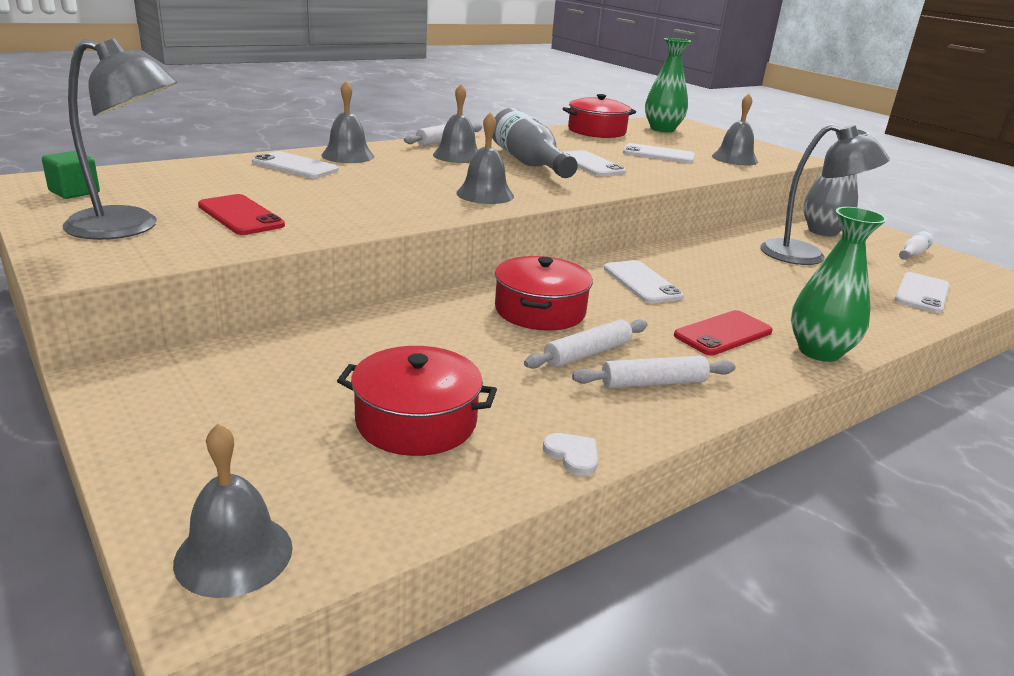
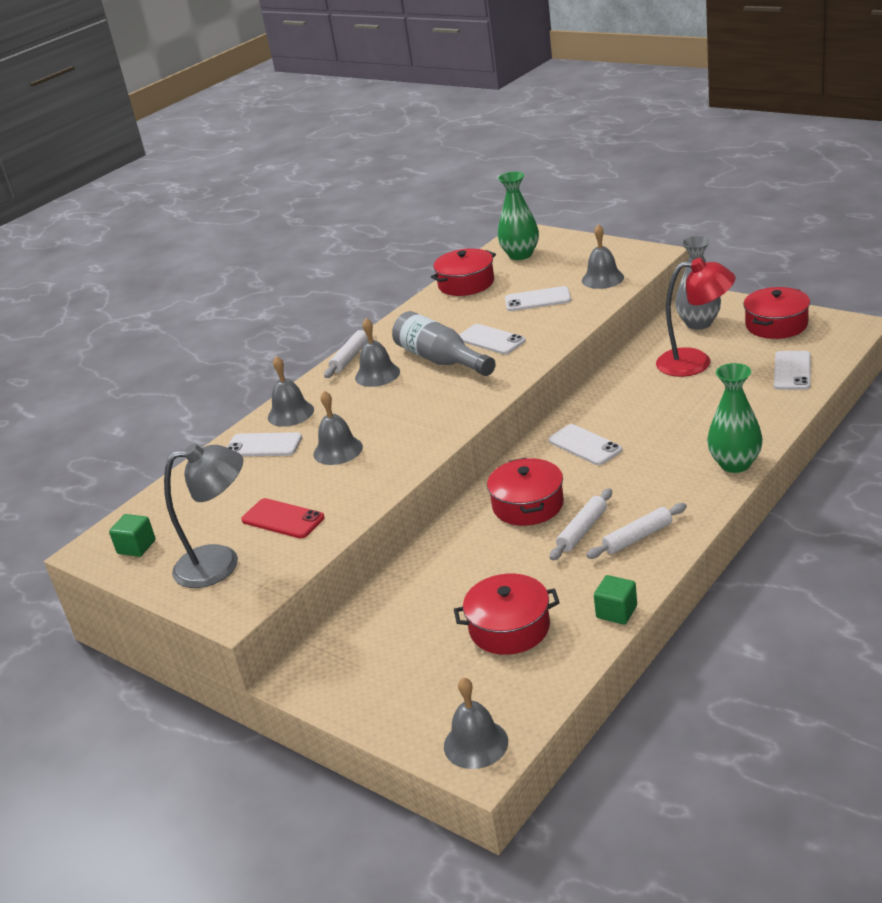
camera: 10 degrees left, 5 degrees up
grey bell [456,112,514,204] -> grey bell moved to [314,391,363,465]
white heart [543,433,598,476] -> green cube [594,575,637,625]
red phone [674,310,773,355] -> none
grey lamp [760,124,890,265] -> red lamp [656,258,735,377]
white bottle [899,231,934,260] -> red pot [743,287,810,339]

